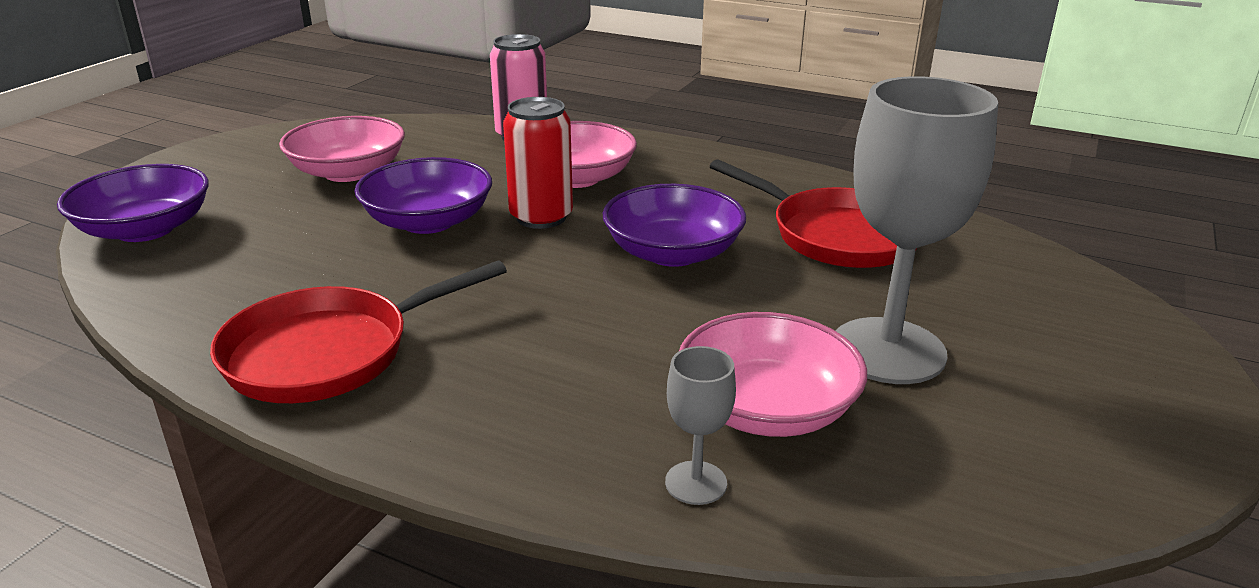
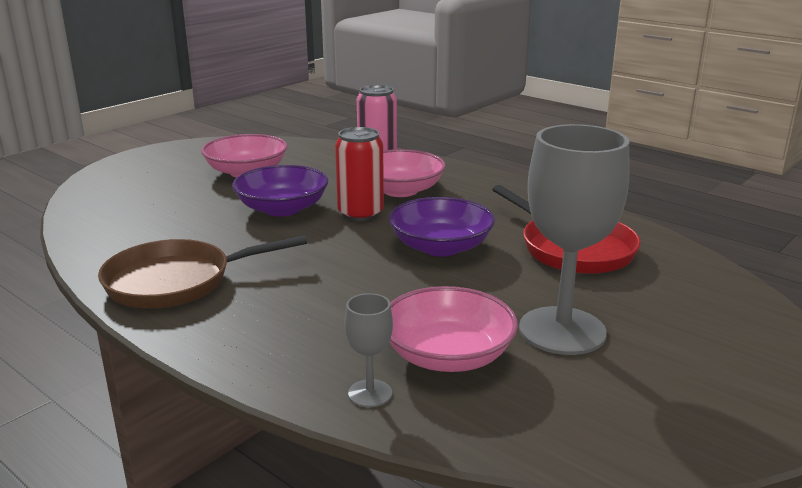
camera: 15 degrees right, 5 degrees down
purple bowl [57,164,209,242] -> none
red pan [210,260,507,403] -> brown pan [98,235,307,308]

